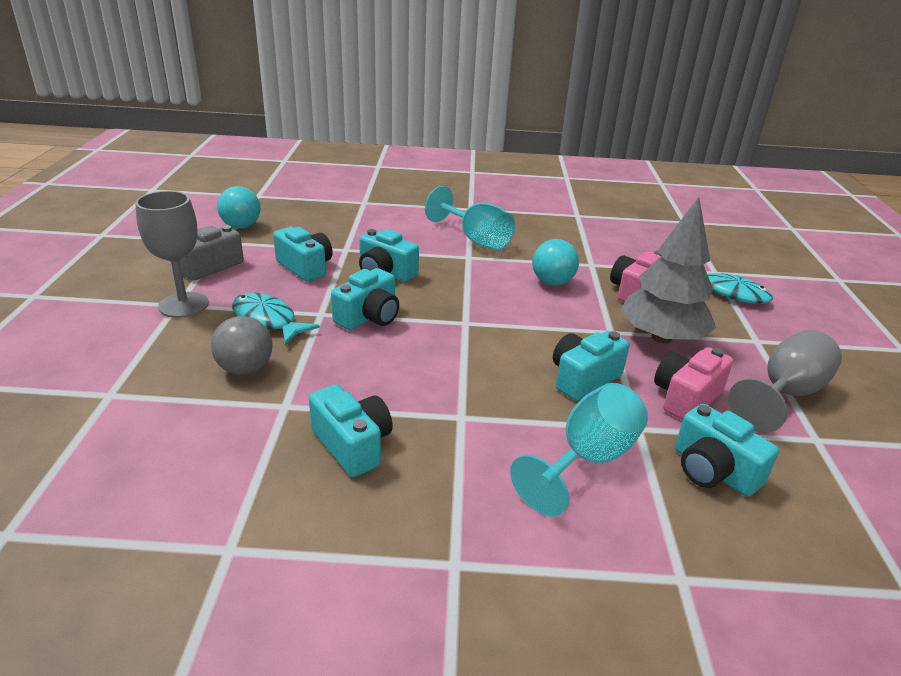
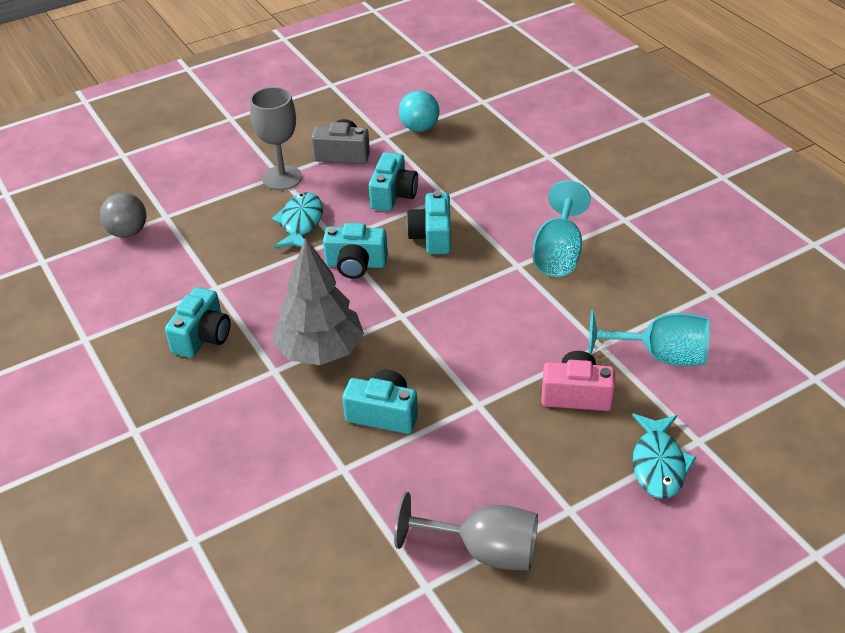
camera: 60 degrees right, 10 degrees up
grey ball [211,316,273,375] -> grey ball moved to [100,192,146,238]
turquoise goblet [510,383,648,516] -> turquoise goblet moved to [588,310,710,366]
turquoise ball [532,239,579,285] -> none
grey tree [620,197,716,343] -> grey tree moved to [273,238,364,365]
pink camera [654,347,733,420] -> none
turquoise camera [675,404,779,497] -> none

